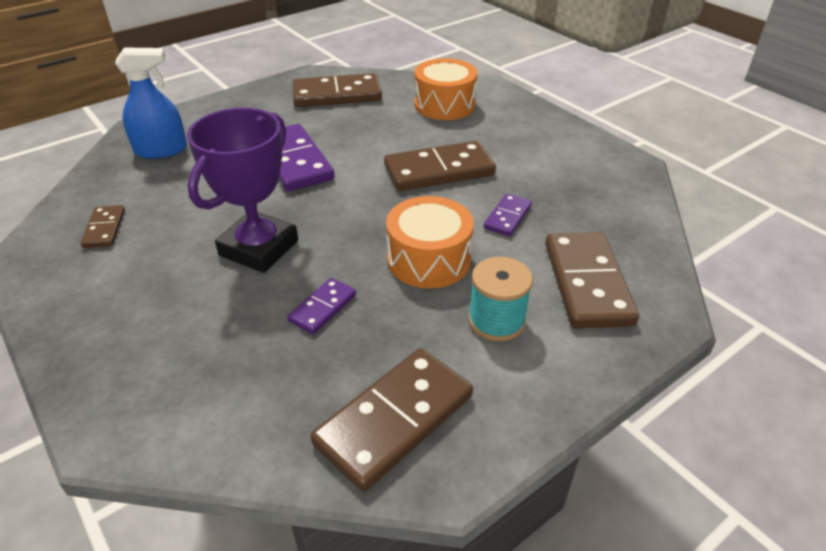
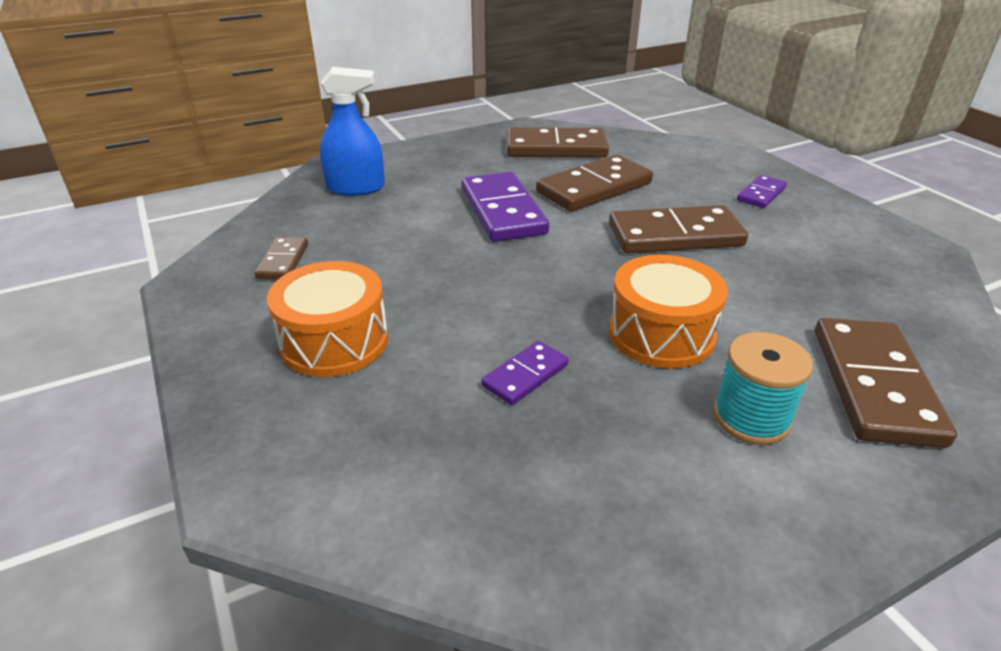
camera: 10 degrees right, 5 degrees down
purple trophy [187,108,298,273] -> none
brown domino [311,348,473,491] -> brown domino moved to [536,154,653,212]
orange drum [415,58,478,120] -> orange drum moved to [267,261,388,377]
purple domino [484,194,532,236] -> purple domino moved to [737,175,787,208]

